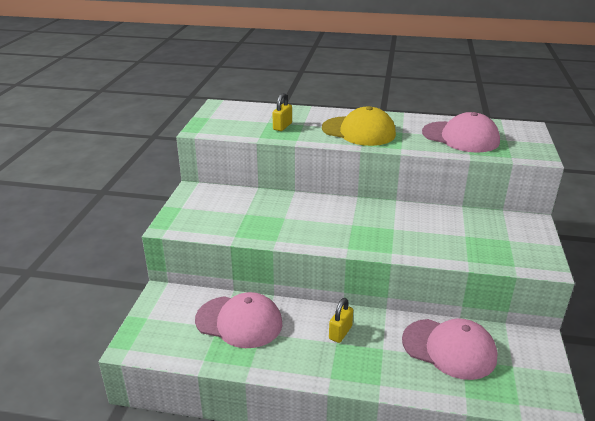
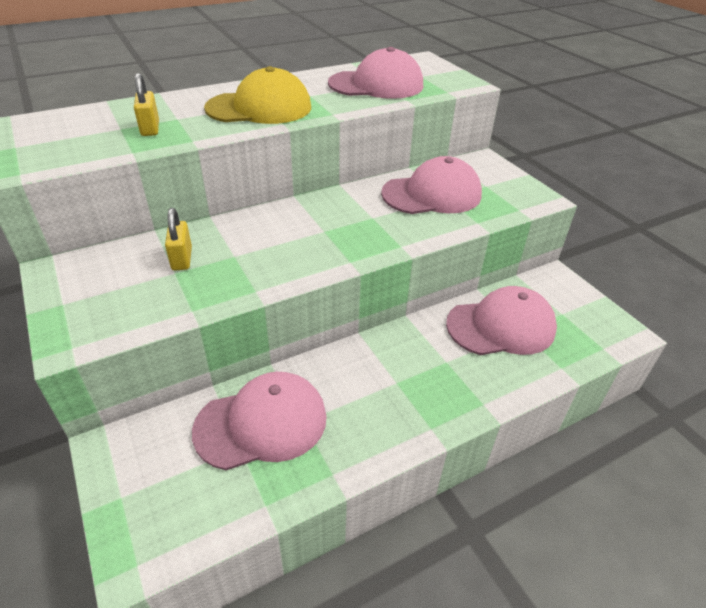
camera: 40 degrees left, 10 degrees up
yellow padlock [329,298,353,343] -> yellow padlock moved to [165,208,192,270]
none -> pink cap [381,156,482,214]

